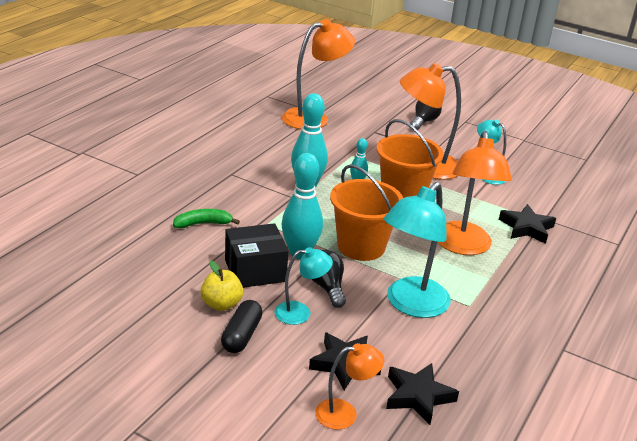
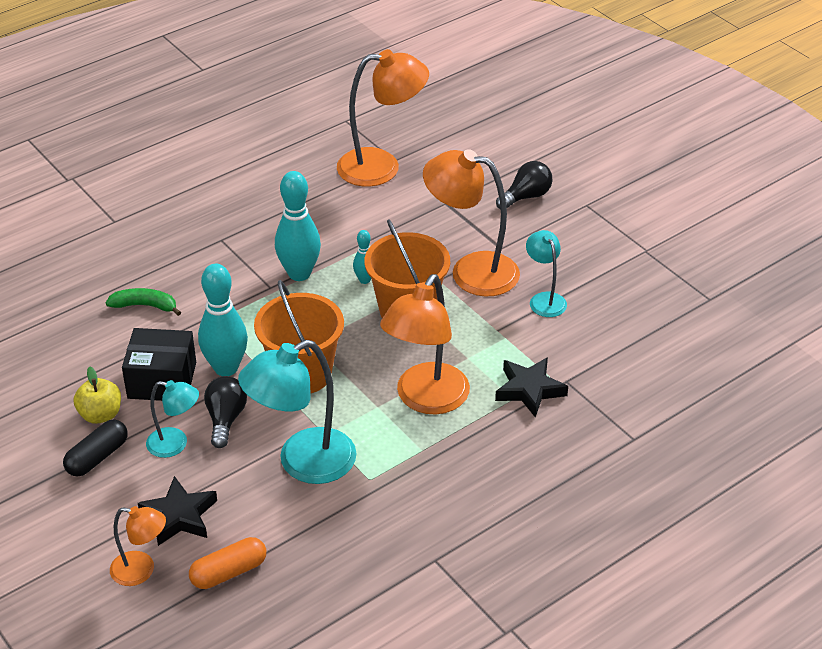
camera: 25 degrees right, 10 degrees up
black star [386,363,459,425] -> orange capsule [189,537,266,589]

